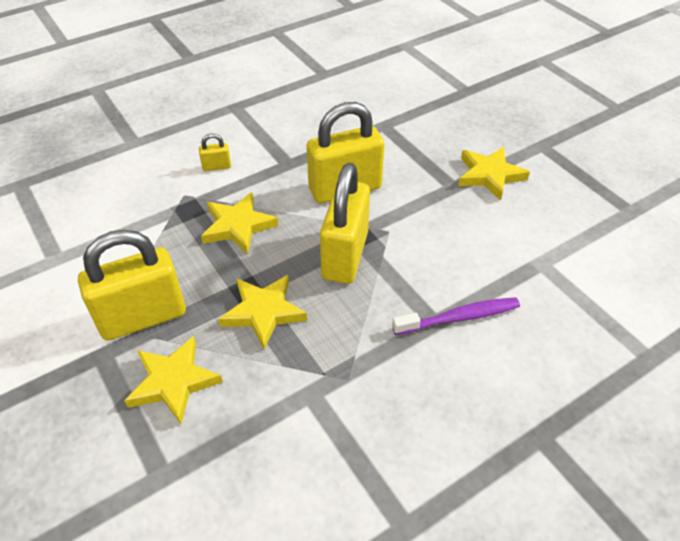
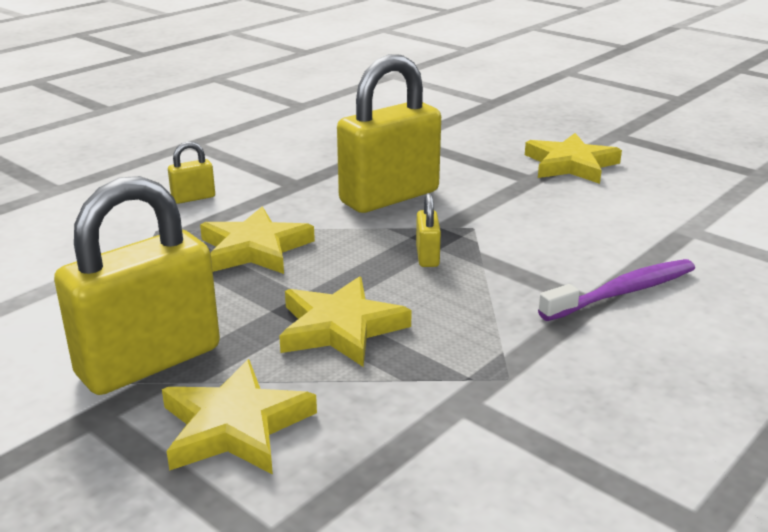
camera: 15 degrees left, 20 degrees down
yellow padlock [320,163,370,284] -> yellow padlock [416,193,441,267], size x0.42

